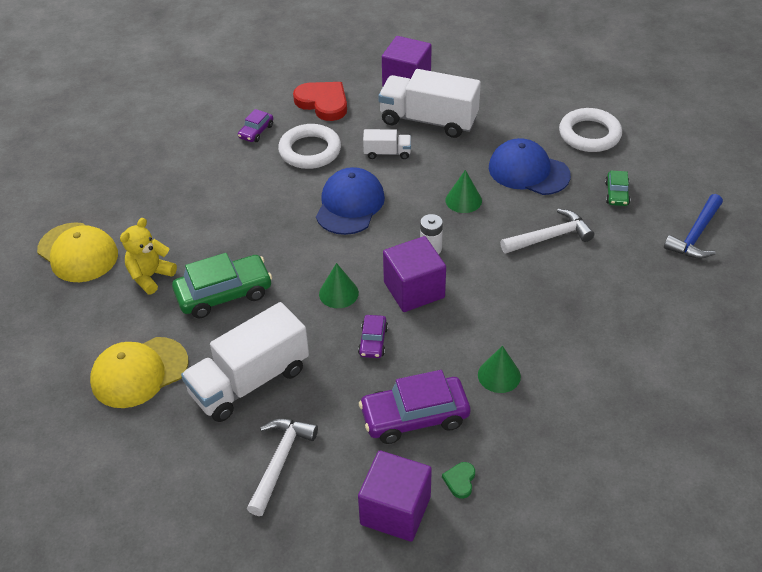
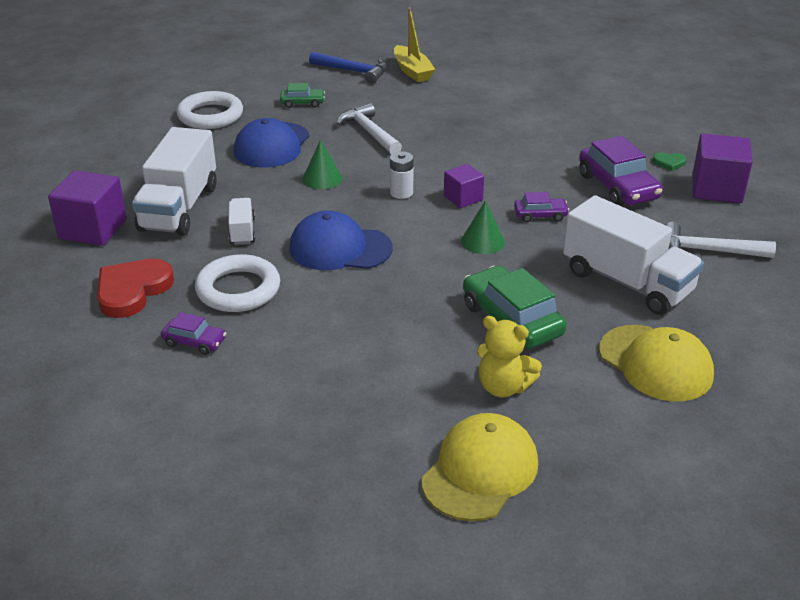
camera: 100 degrees left, 10 degrees down
purple cube [383,236,446,312] -> purple cube [444,164,484,208], size x0.59
green cone [478,346,521,393] -> none
none -> yellow boat [394,8,436,82]

